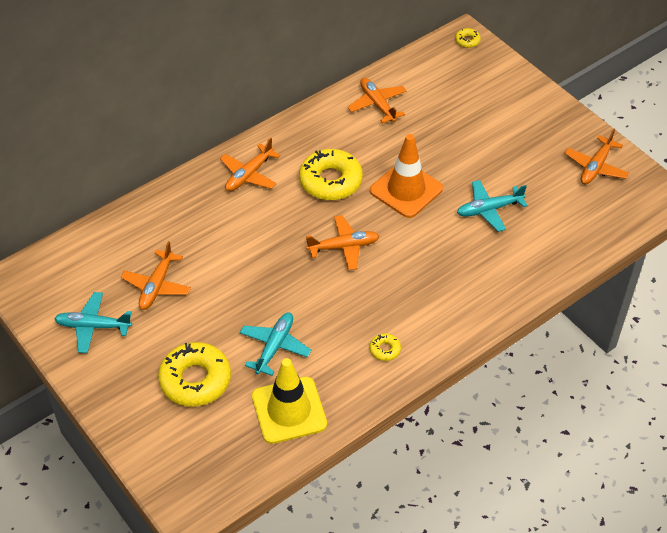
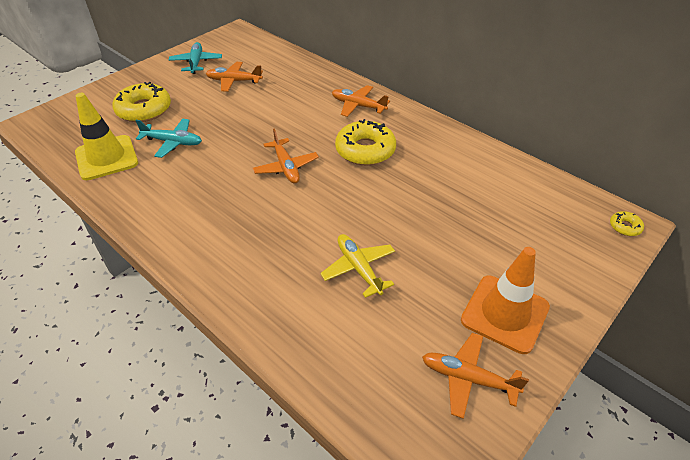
camera: 80 degrees right, 5 degrees down
orange plane [347,78,407,123] -> none
orange traffic cone [370,134,443,218] -> orange traffic cone moved to [461,247,550,354]
yellow donut [370,333,401,361] -> none
turquoise plane [457,180,528,232] -> yellow plane [320,234,395,298]

